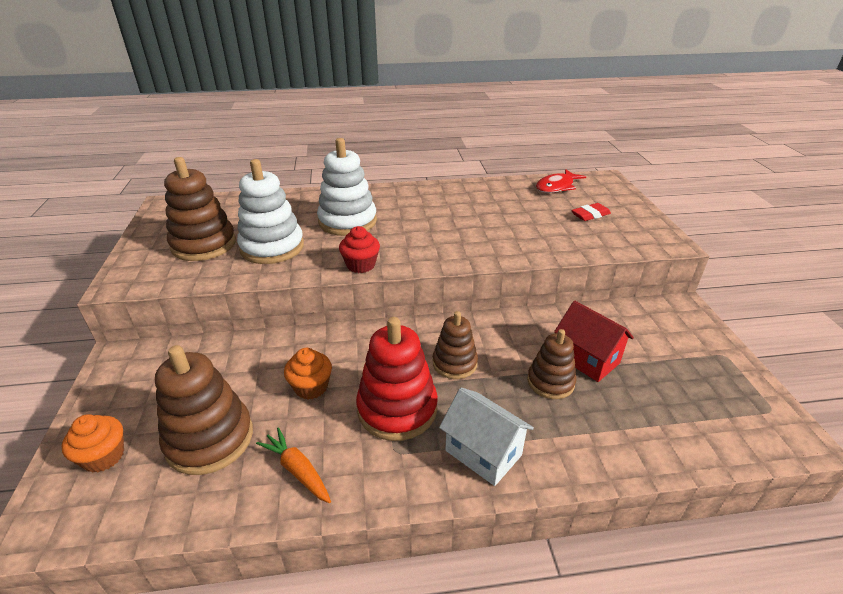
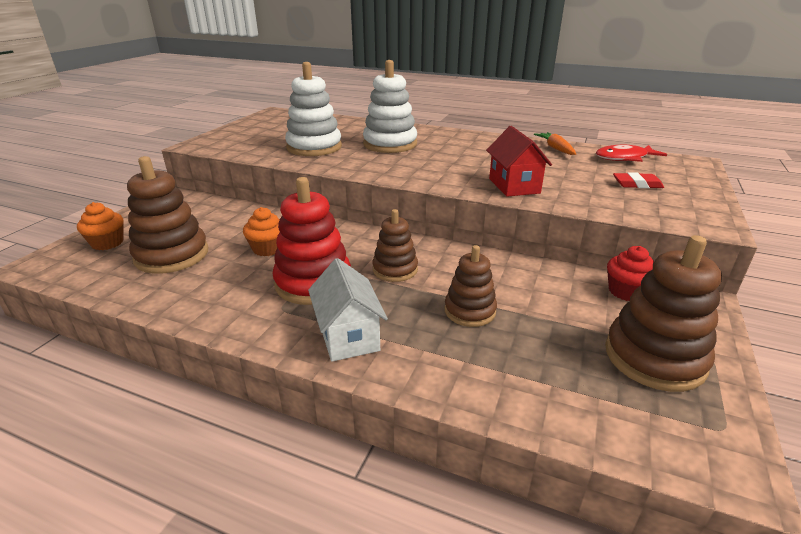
camera: 30 degrees right, 5 degrees down
brown stacking toy [164,157,236,261] -> brown stacking toy moved to [605,235,722,392]
orange carrot [256,427,331,503] -> orange carrot moved to [534,132,576,155]
red cupcake [339,226,380,273] -> red cupcake moved to [607,246,654,301]
red house [554,300,634,382] -> red house moved to [486,126,552,197]

